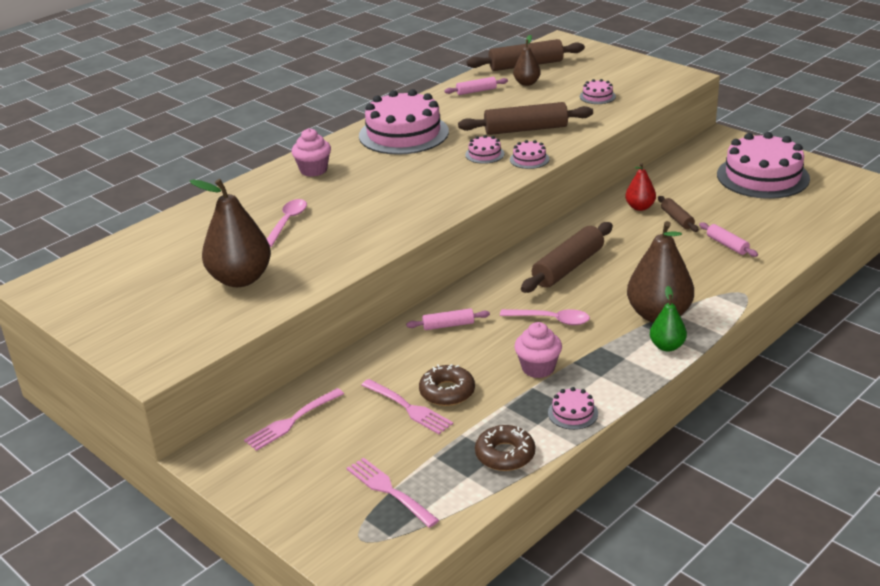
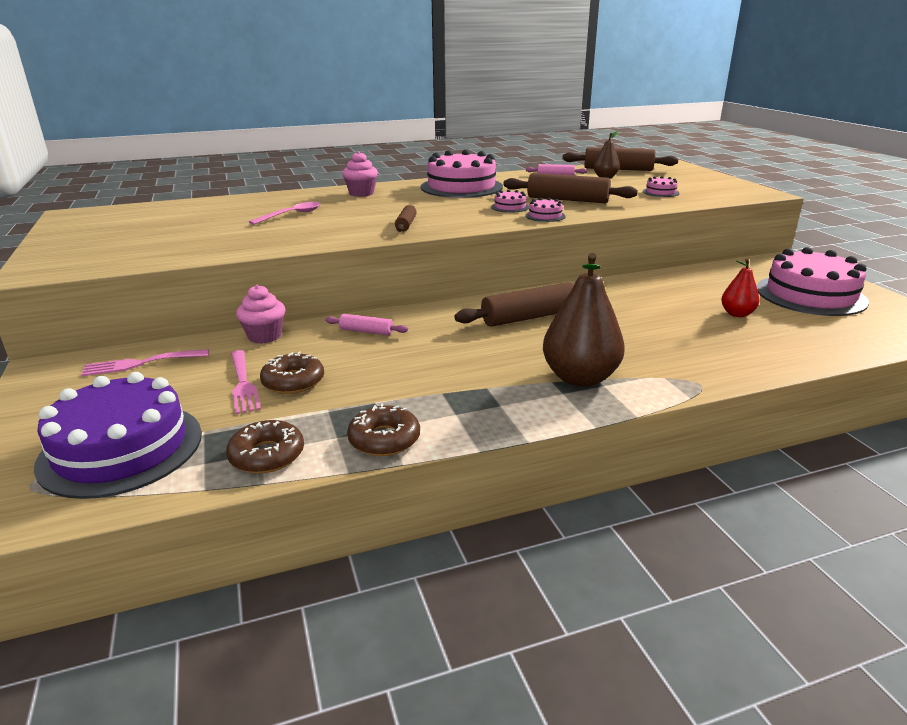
camera: 25 degrees right, 5 degrees down
brown pear [190,179,271,287] -> none
pink fork [346,458,439,528] -> purple cake [34,372,202,499]
pink spoon [500,309,590,325] -> none
pink cupcake [514,322,562,378] -> pink cupcake moved to [236,285,285,344]
pink cake [548,387,598,430] -> brown donut [347,403,420,456]
red pear [625,163,656,211] -> red pear moved to [721,259,760,317]
green pear [650,286,687,352] -> none
brown rolling pin [658,196,699,232] -> brown rolling pin moved to [395,205,417,232]
pink rolling pin [699,222,758,257] -> none

